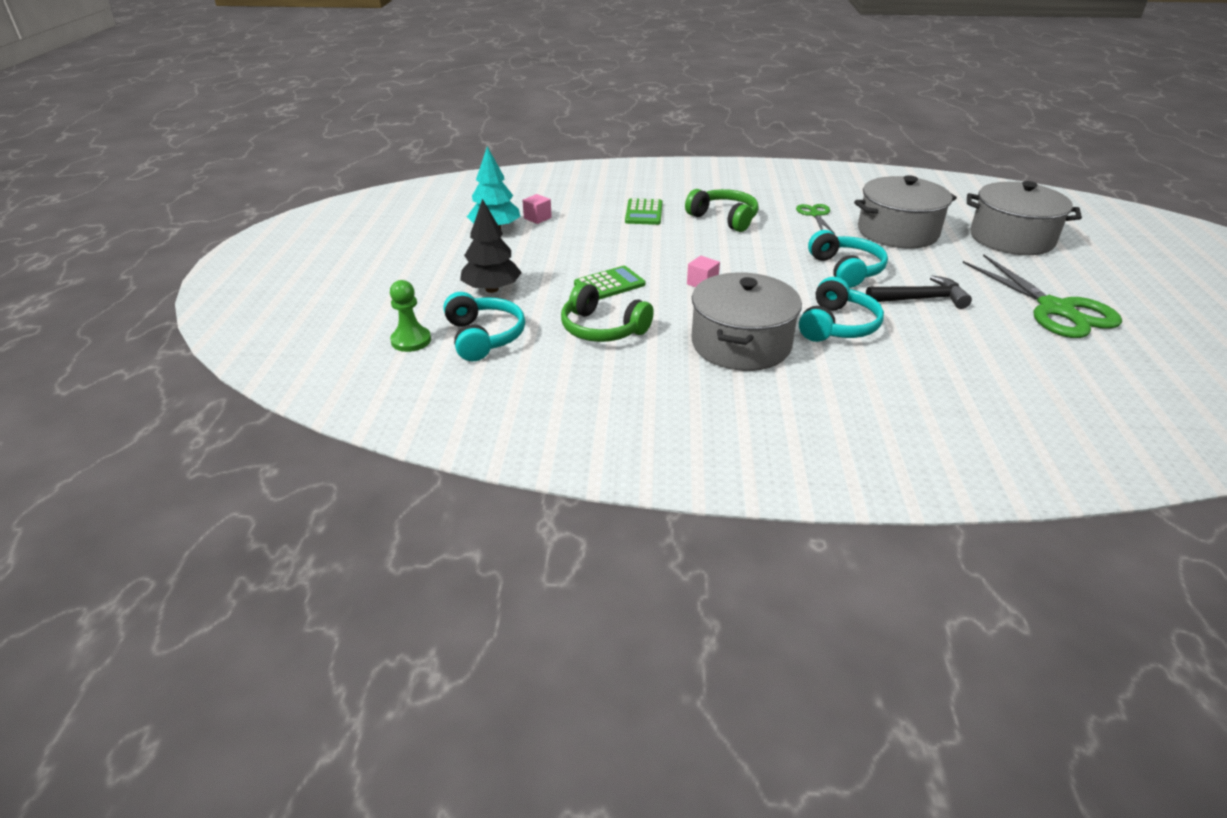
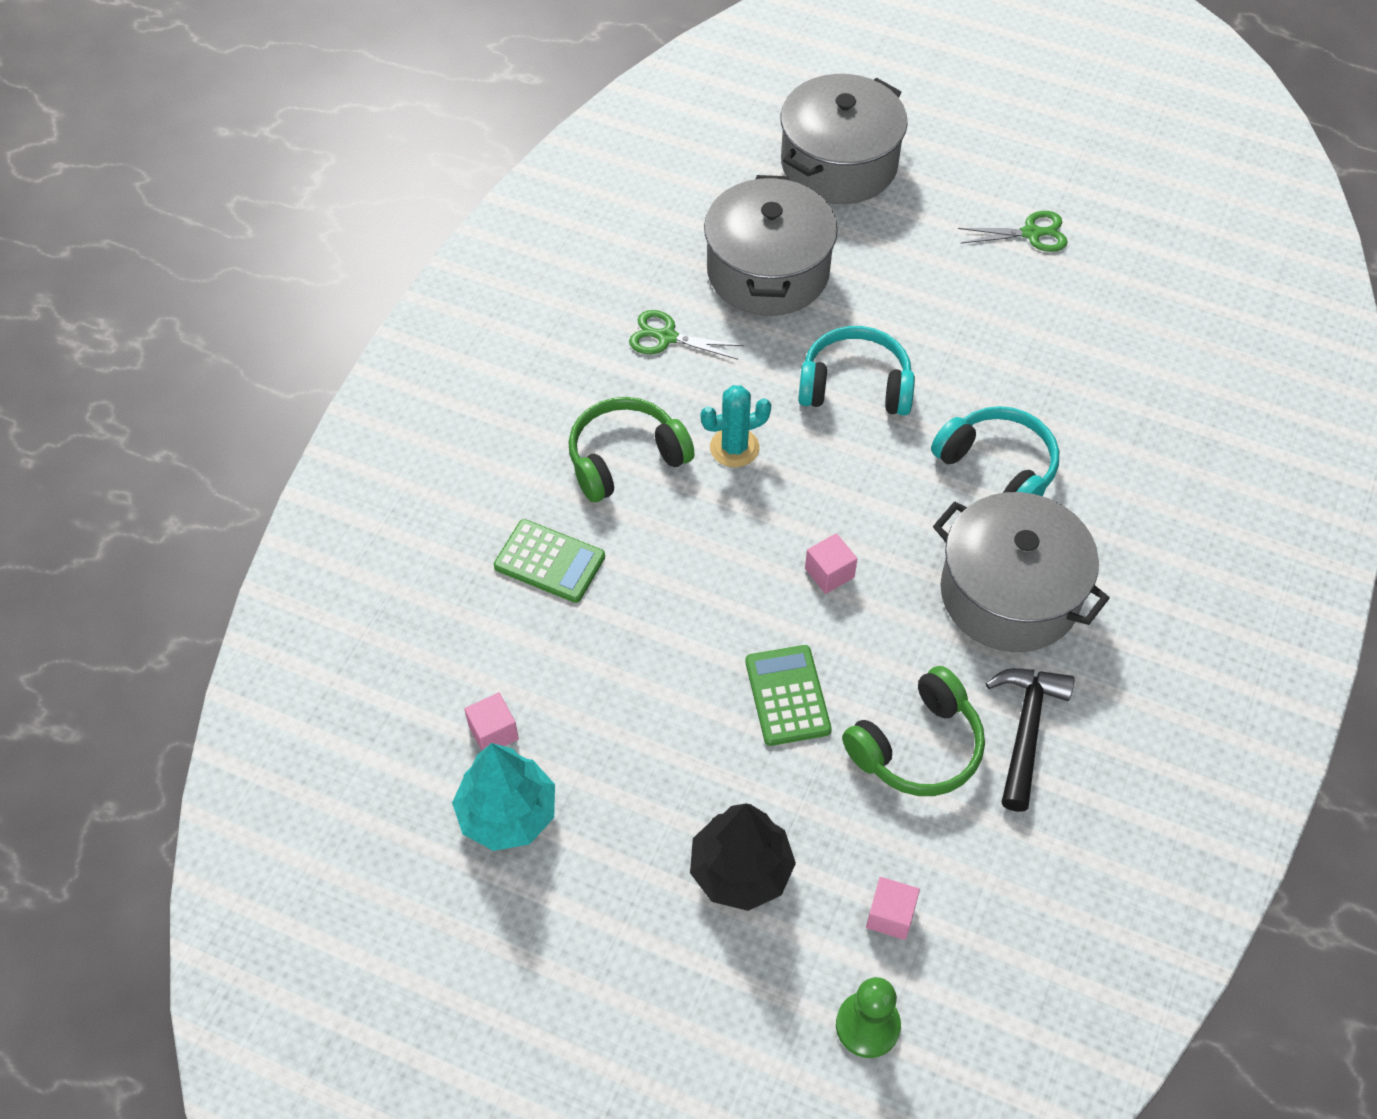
camera: 70 degrees left, 20 degrees up
turquoise headphones [443,292,525,361] -> pink cube [866,877,920,940]
black hammer [866,276,972,309] -> black hammer moved to [986,668,1075,812]
green scissors [963,255,1122,338] -> green scissors [958,211,1068,252], size x0.50
none -> turquoise cactus [701,385,771,467]

